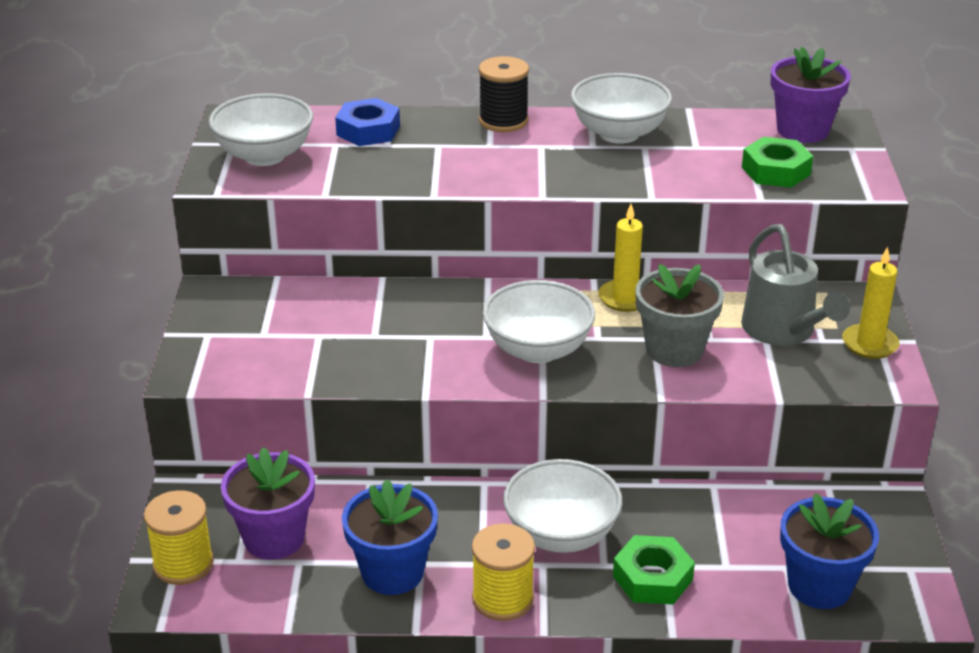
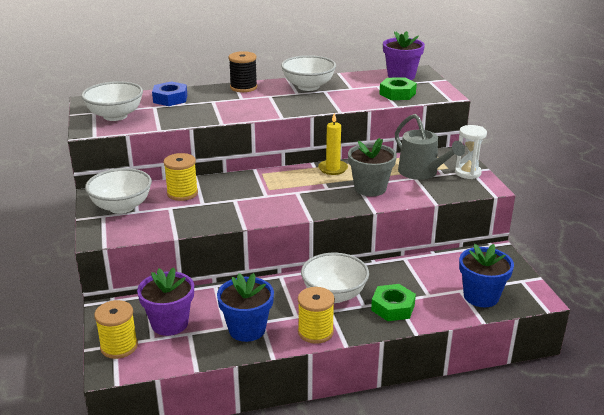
camera: 15 degrees left, 5 degrees down
white bowl [483,280,595,363] -> white bowl moved to [85,168,152,214]
yellow candle [842,247,900,359] -> white hourglass [455,125,487,179]
none -> yellow spool [163,153,198,201]

